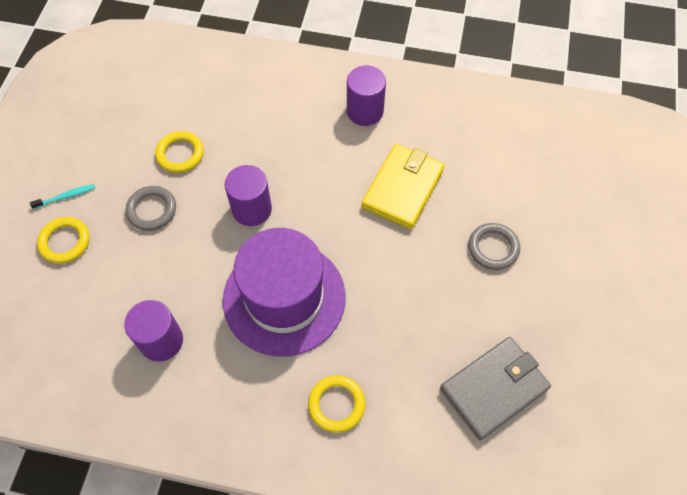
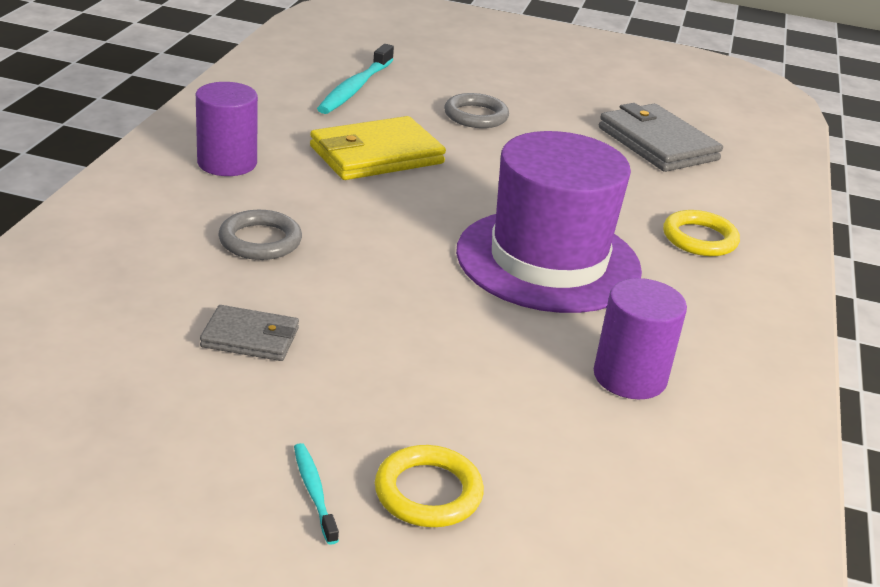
camera: 90 degrees left, 30 degrees down
grey ring [126,186,176,231] -> grey ring moved to [218,210,302,260]
yellow ring [155,131,204,173] -> grey wallet [200,305,299,361]
purple cylinder [225,165,272,226] -> none
yellow wallet [362,144,445,229] -> yellow wallet turned 60 degrees counterclockwise [310,116,446,180]
none -> turquoise toothbrush [317,44,394,114]

